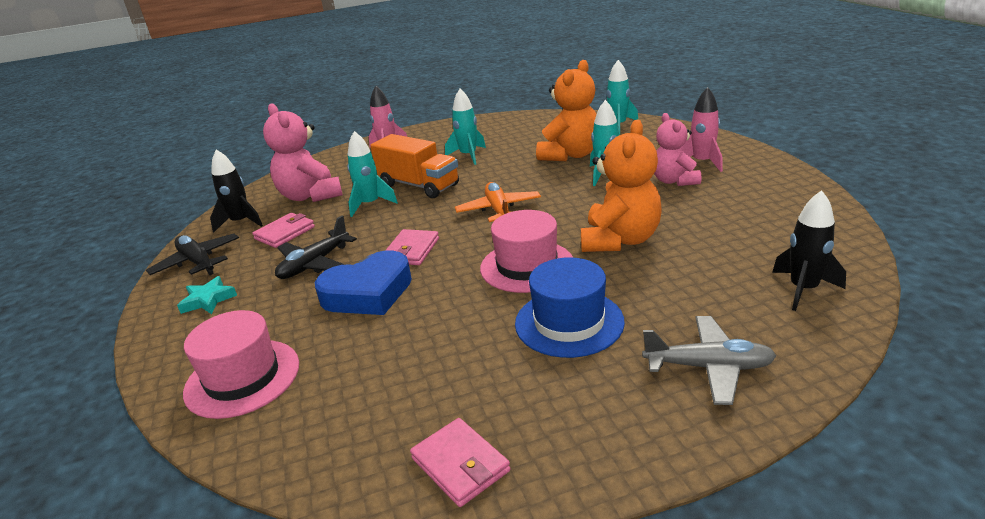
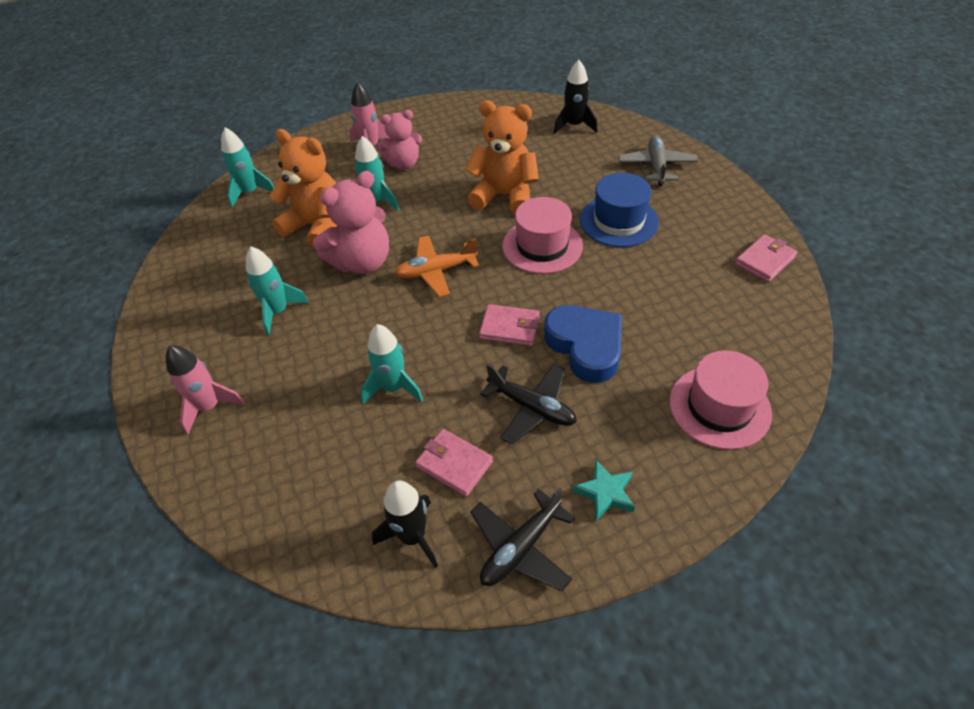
camera: 95 degrees left, 20 degrees up
pink teddy bear [263,103,343,202] -> pink teddy bear moved to [313,171,389,274]
orange truck [370,134,459,198] -> none

